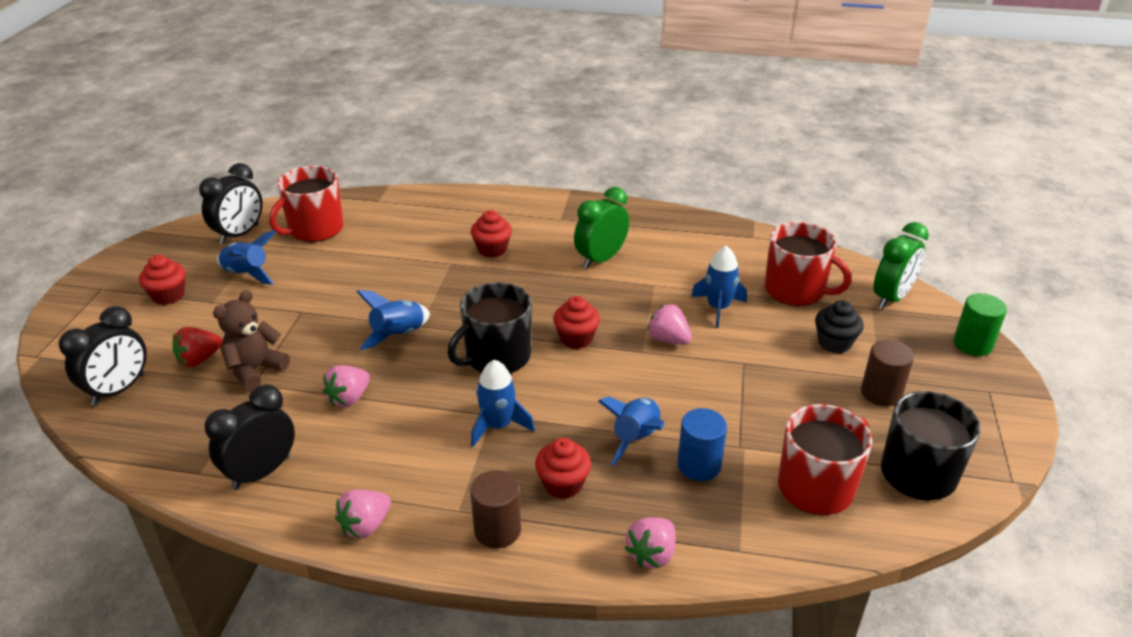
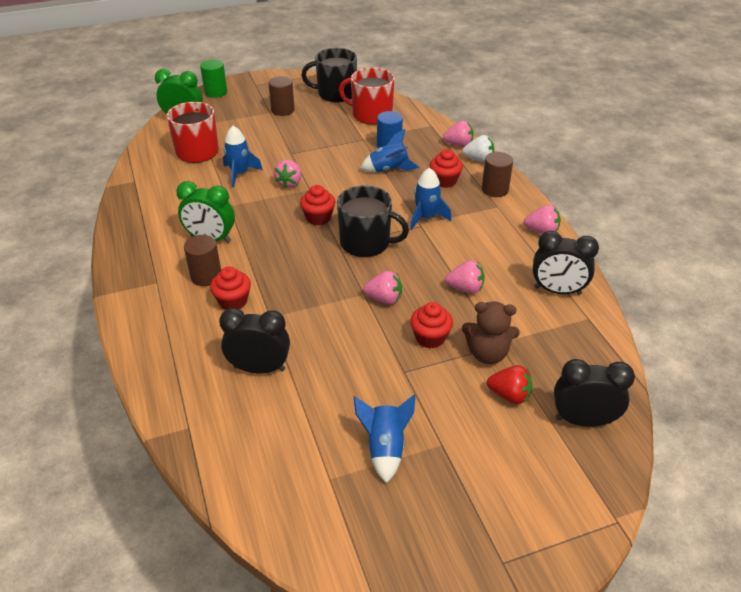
camera: 120 degrees left, 5 degrees up
red cupcake [139,255,186,305] -> red cupcake moved to [410,302,453,349]
black clock [199,163,262,244] -> black clock moved to [219,308,290,373]
red mug [269,166,344,242] -> none
blue rocket [356,290,430,350] -> pink strawberry [363,271,402,305]
black cupcake [815,300,864,353] -> none
none -> brown cylinder [184,235,221,286]
none -> white strawberry [462,135,494,162]

